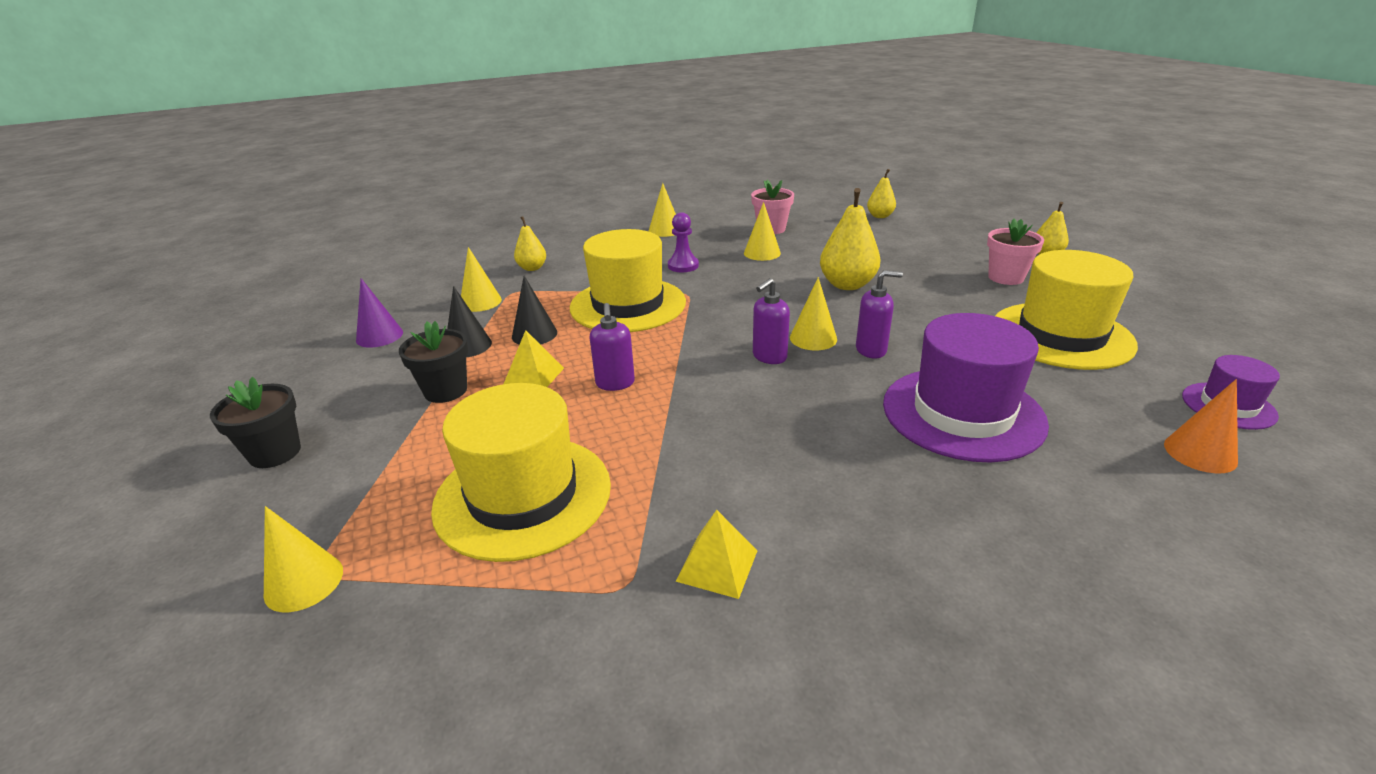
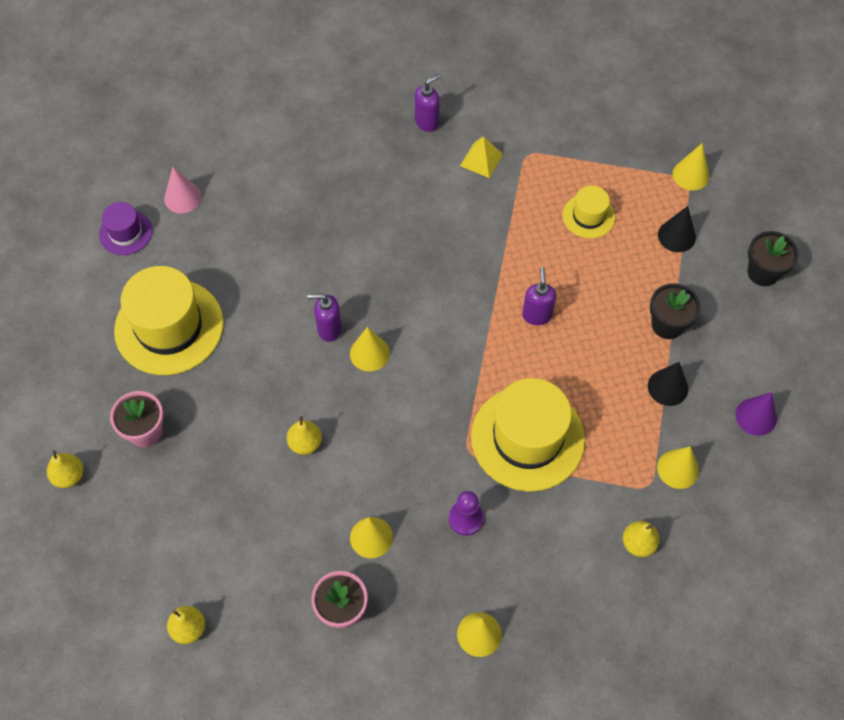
camera: 175 degrees left, 30 degrees up
yellow hat [431,383,611,562] -> yellow hat [563,186,615,238], size x0.51
yellow pyramid [504,330,564,387] -> none
black cone [512,276,557,345] -> black cone moved to [658,206,696,252]
purple soap dispenser [753,278,790,364] -> purple soap dispenser moved to [415,74,441,132]
yellow pear [820,188,880,290] -> yellow pear [287,416,322,455], size x0.59
purple hat [883,313,1049,462] -> none
orange cone [1164,379,1238,474] -> pink cone [164,167,202,214]

